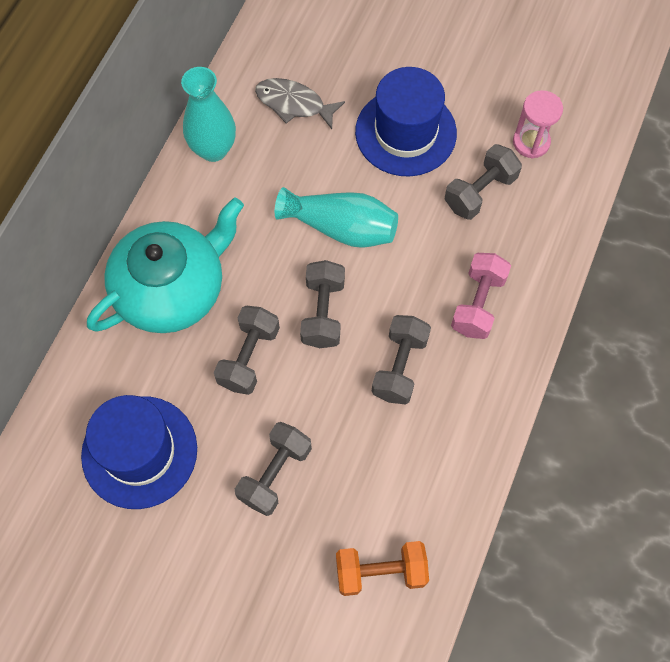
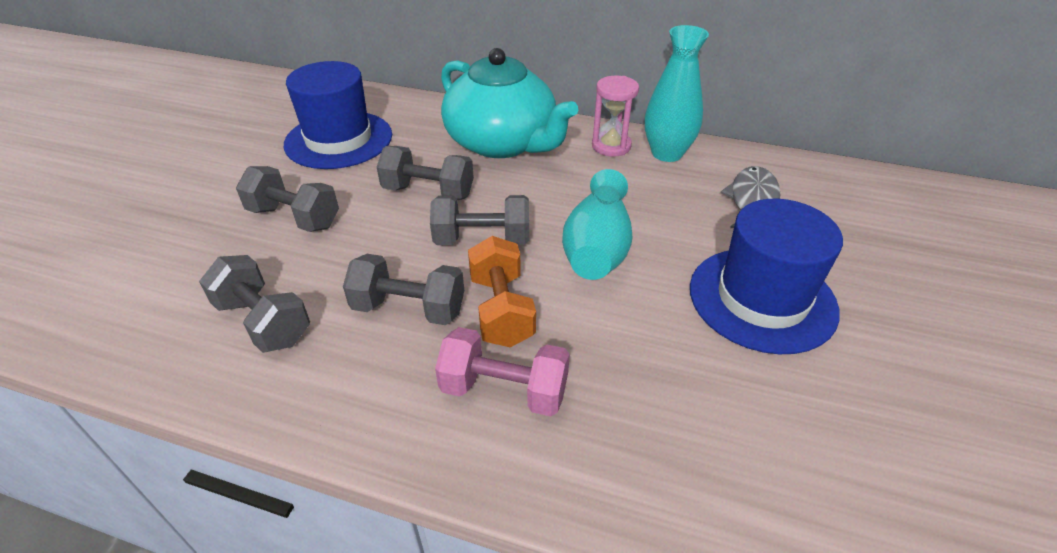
camera: 85 degrees right, 25 degrees down
orange dumbbell [336,541,429,596] -> orange dumbbell moved to [468,236,536,347]
grey dumbbell [445,144,522,220] -> grey dumbbell moved to [199,255,310,353]
pink hourglass [513,90,563,159] -> pink hourglass moved to [592,76,639,157]

